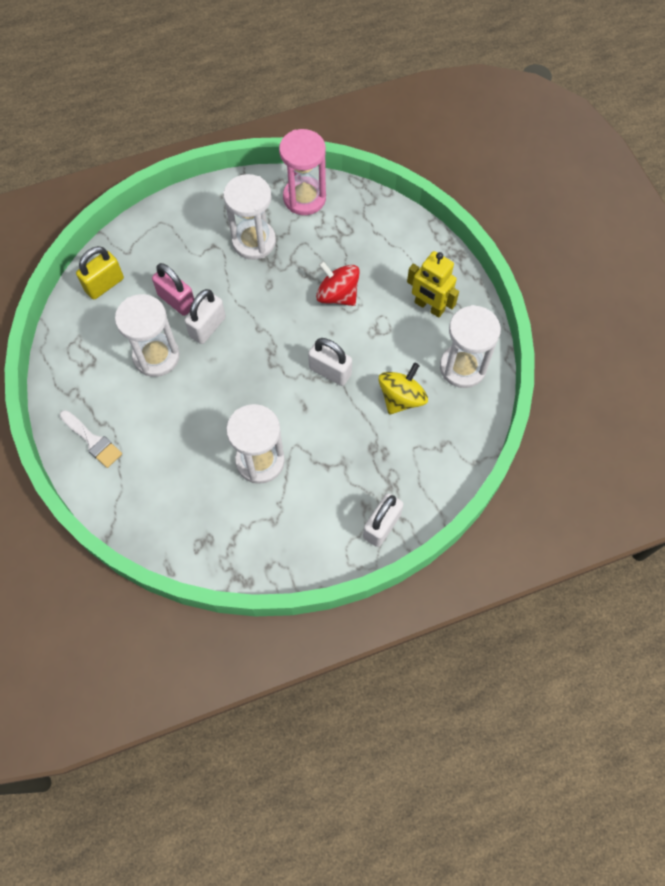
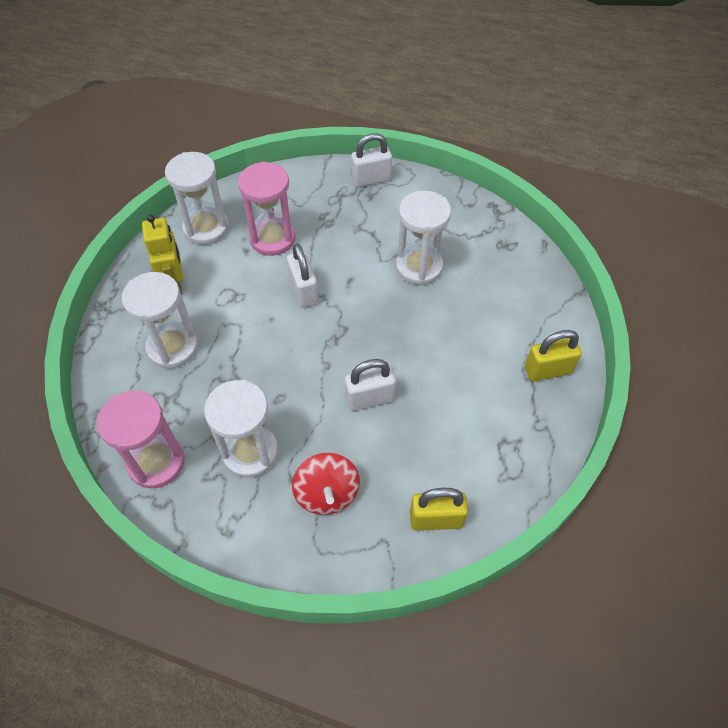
camera: 140 degrees left, 10 degrees down
white brush [60,410,122,468] -> yellow padlock [525,330,582,381]
white hourglass [115,294,180,377] -> white hourglass moved to [122,272,198,369]
pink padlock [152,263,194,316] -> none
red spinning top [316,261,360,306] -> red spinning top moved to [292,453,360,515]
yellow spinning top [378,363,428,415] -> pink hourglass [238,161,296,256]

